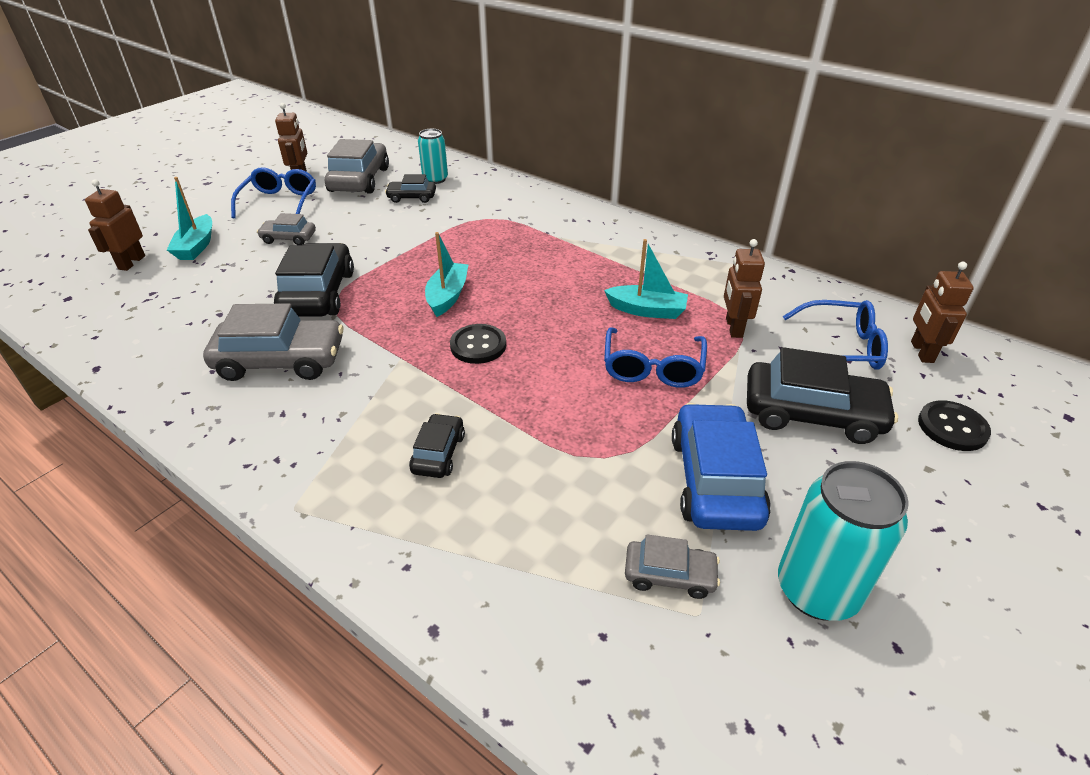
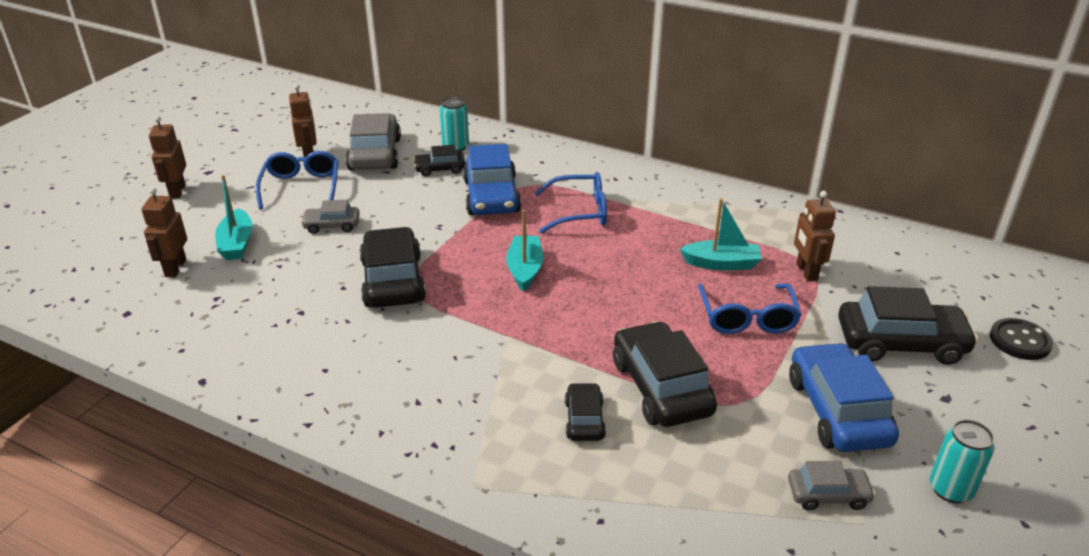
camera: 10 degrees left, 5 degrees down
grey car [203,303,343,381] -> none
black button [450,324,506,364] -> none
turquoise can [778,461,909,621] -> turquoise can [930,420,994,503], size x0.62
blue glasses [783,300,888,370] -> blue glasses moved to [535,172,607,233]
brown robot [911,262,974,363] -> brown robot moved to [149,116,186,199]
none -> blue car [463,144,521,215]
none -> black car [613,321,717,427]

